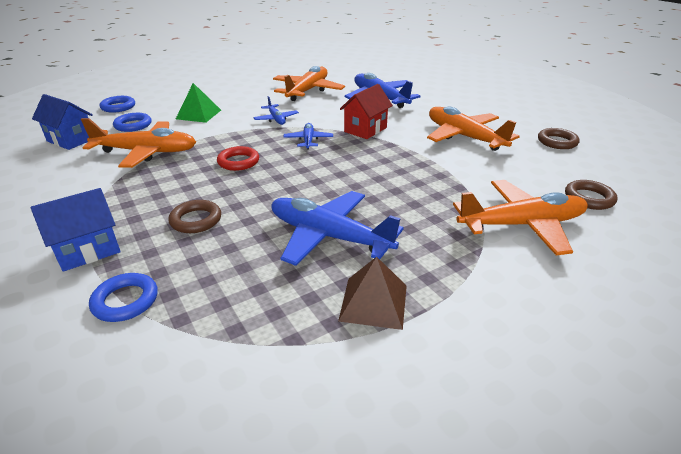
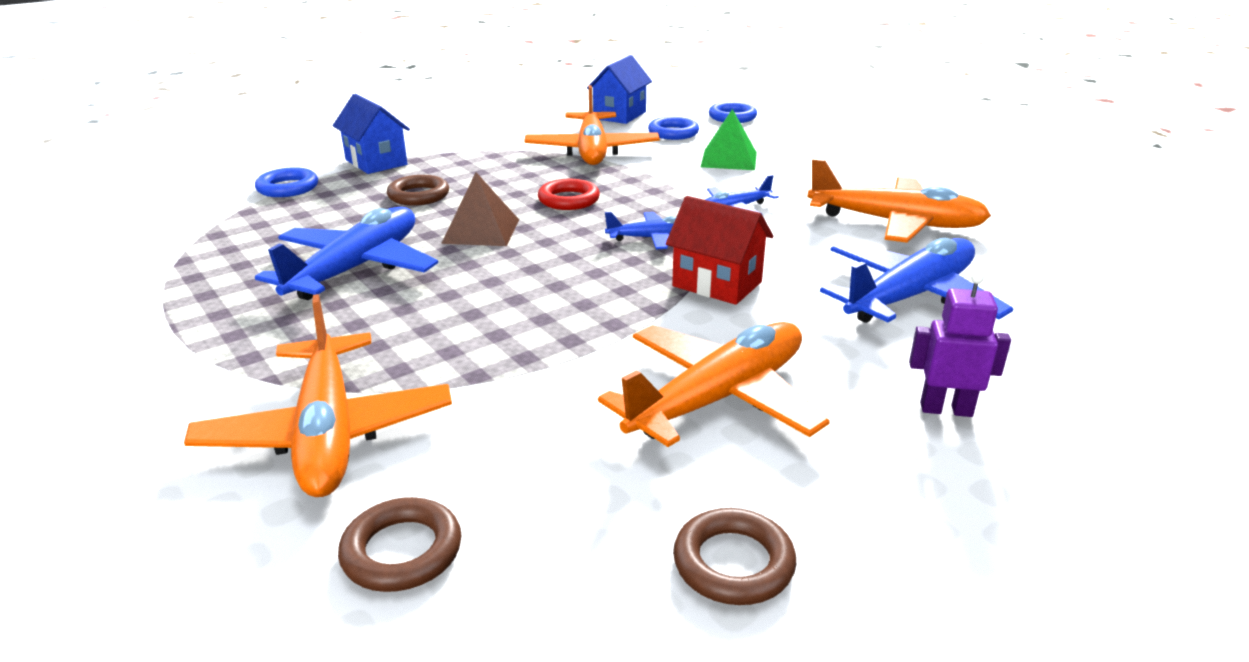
camera: 85 degrees right, 5 degrees down
brown pyramid [338,257,407,330] -> brown pyramid moved to [441,172,519,246]
none -> purple robot [909,272,1011,417]

